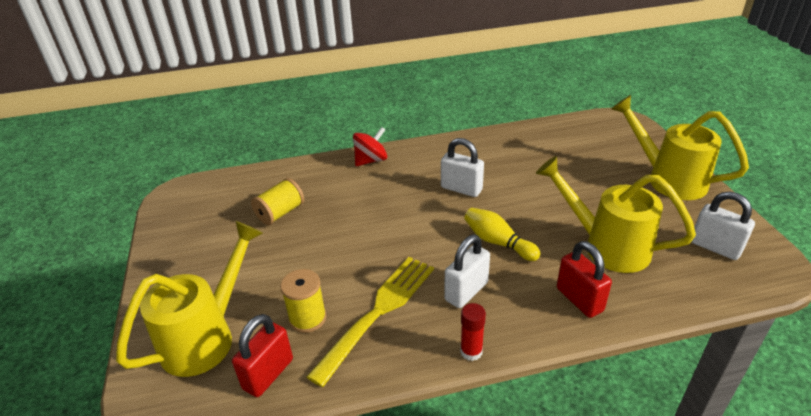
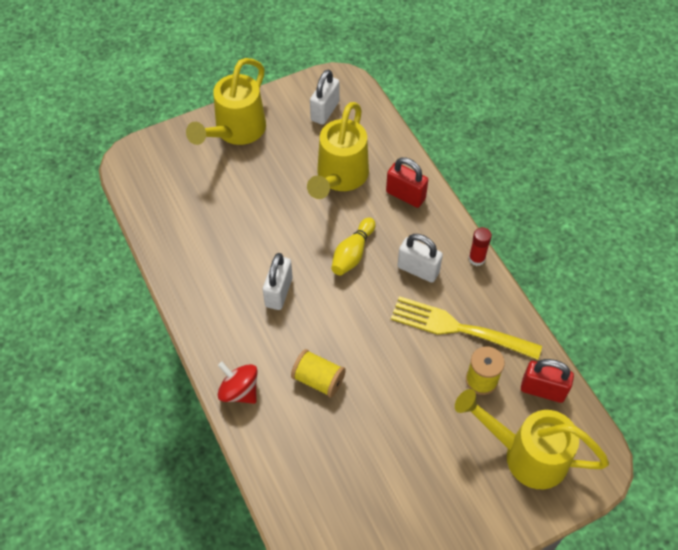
camera: 105 degrees left, 20 degrees up
yellow spool [251,178,304,225] -> yellow spool moved to [291,349,346,398]
red padlock [557,241,612,318] -> red padlock turned 75 degrees clockwise [386,157,428,208]

